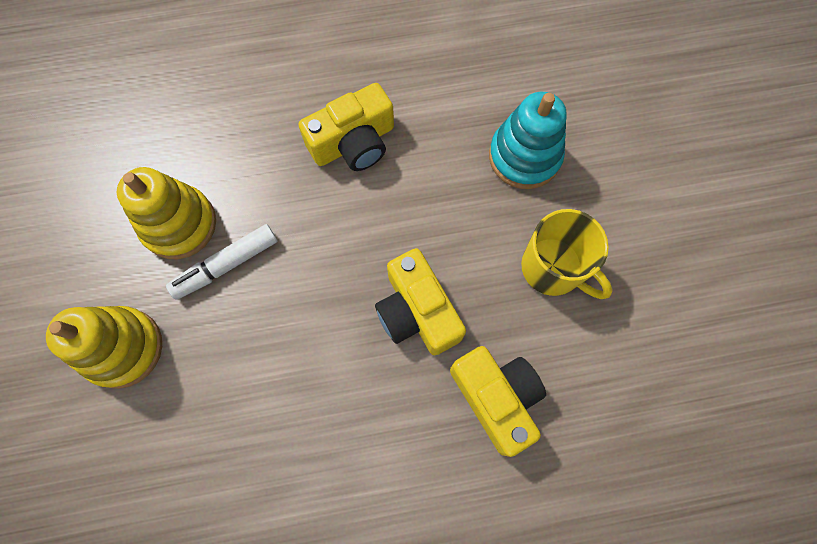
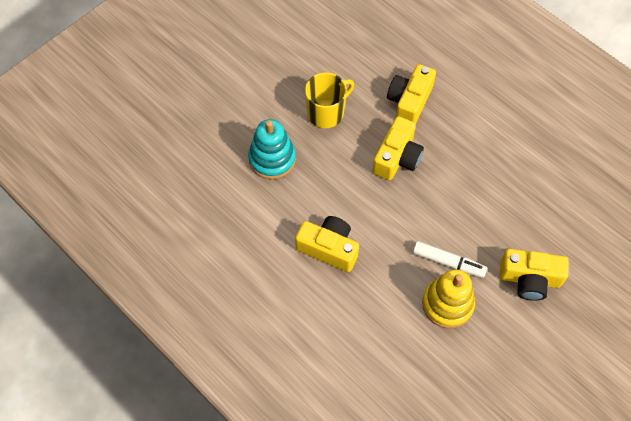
camera: 125 degrees left, 10 degrees down
yellow stacking toy [46,306,162,389] -> yellow camera [499,249,569,301]
yellow mug [521,209,612,299] -> yellow mug turned 45 degrees clockwise [305,72,354,128]

